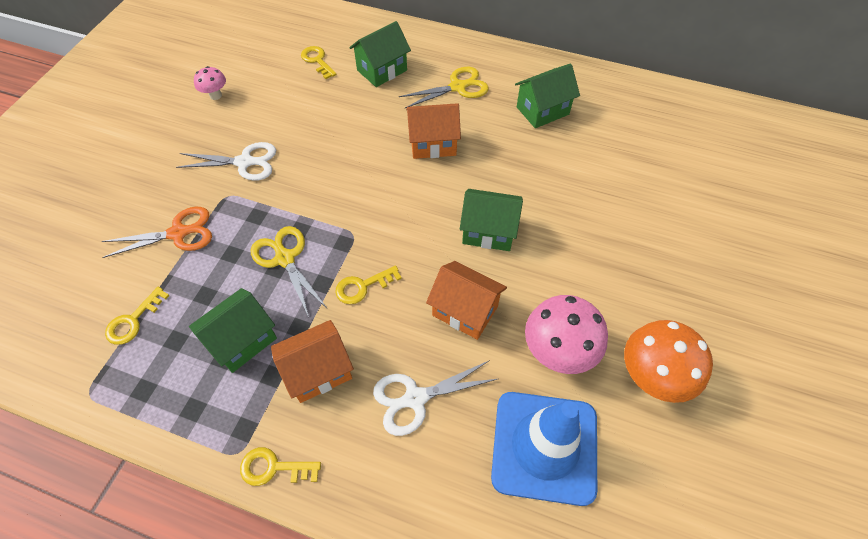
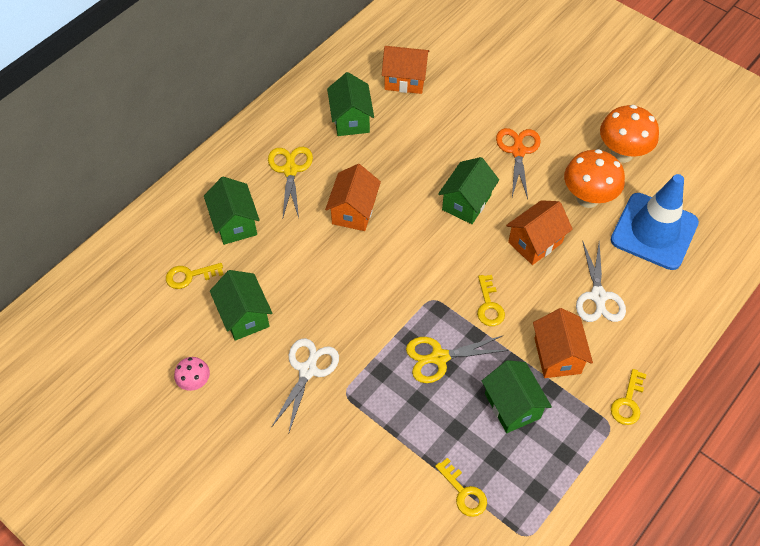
camera: 70 degrees left, 0 degrees up
orange scissors [102,207,212,258] -> orange scissors moved to [496,128,541,199]
pink mushroom [525,295,608,374] -> orange mushroom [564,149,625,208]
none -> green house [210,270,272,341]
none -> orange house [382,46,430,94]

